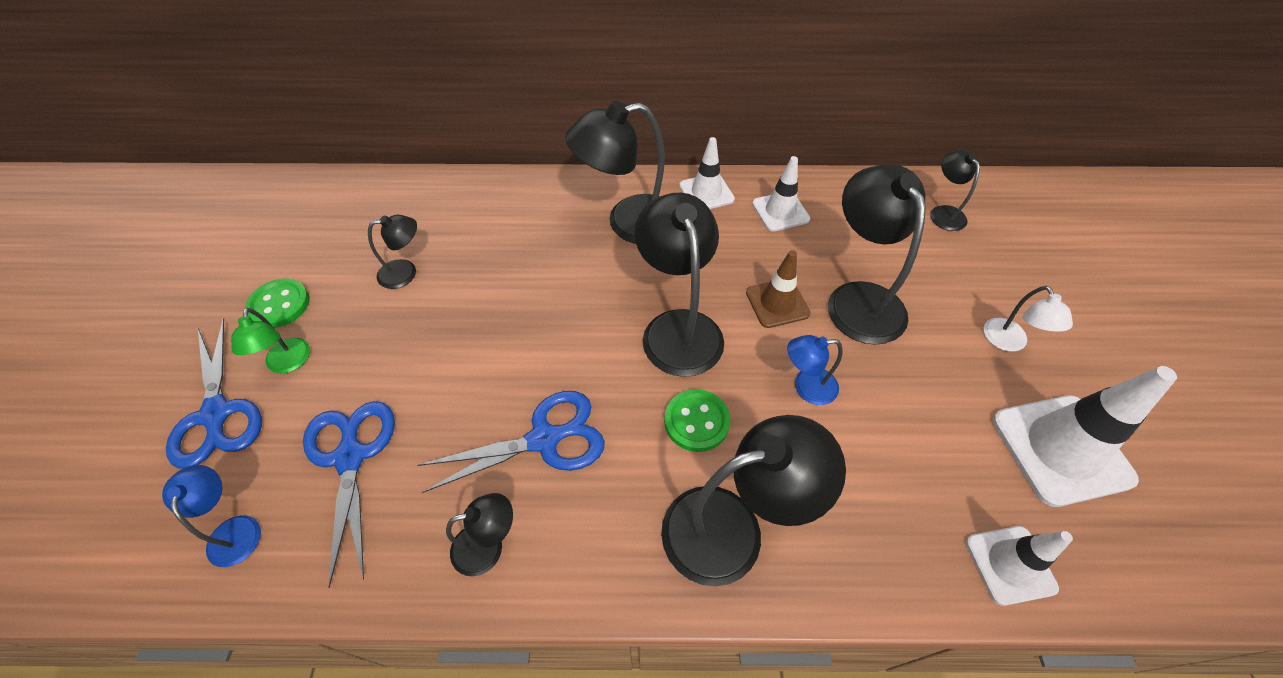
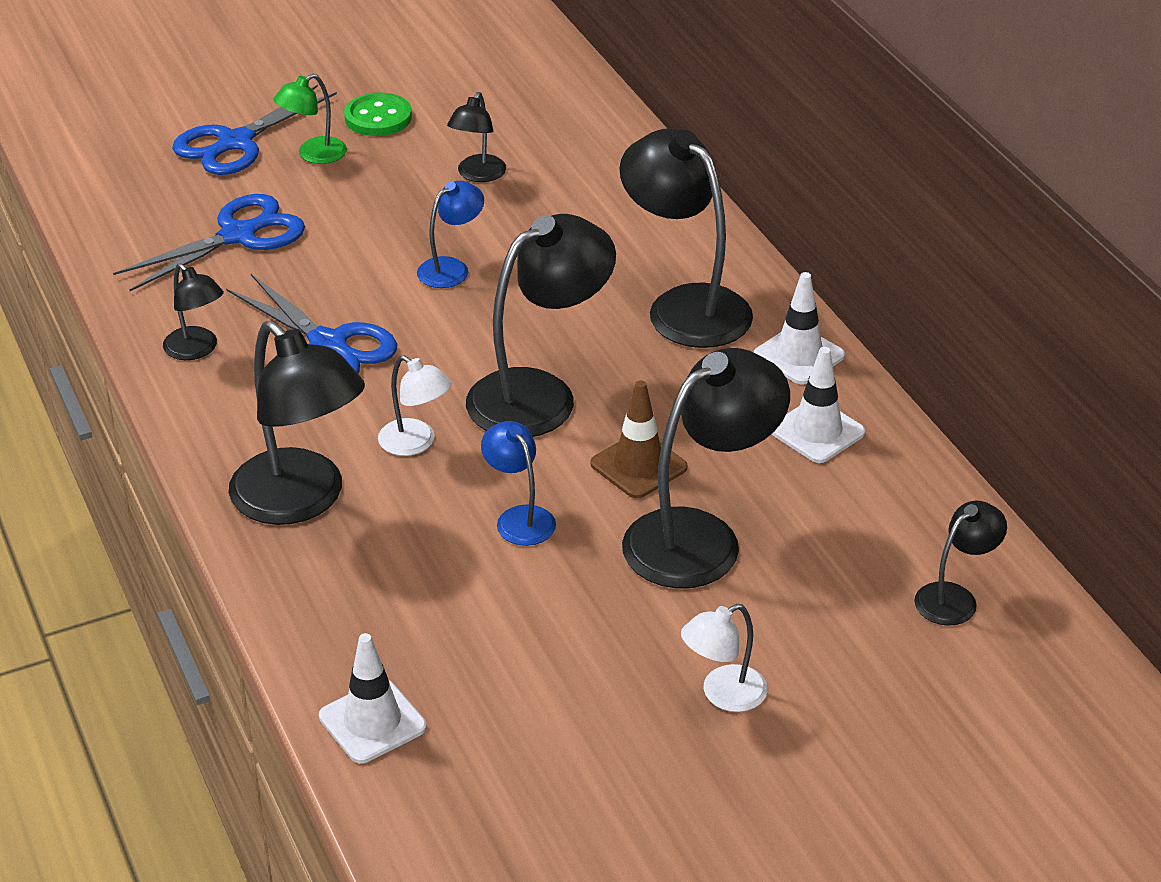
camera: 65 degrees right, 15 degrees down
blue lamp [162,465,261,567] -> blue lamp moved to [417,181,484,288]
black lamp [368,215,417,289] -> black lamp turned 60 degrees clockwise [447,92,506,182]
green button [664,389,730,452] -> white lamp [378,355,452,456]
white traffic cone [992,366,1177,507] -> none

